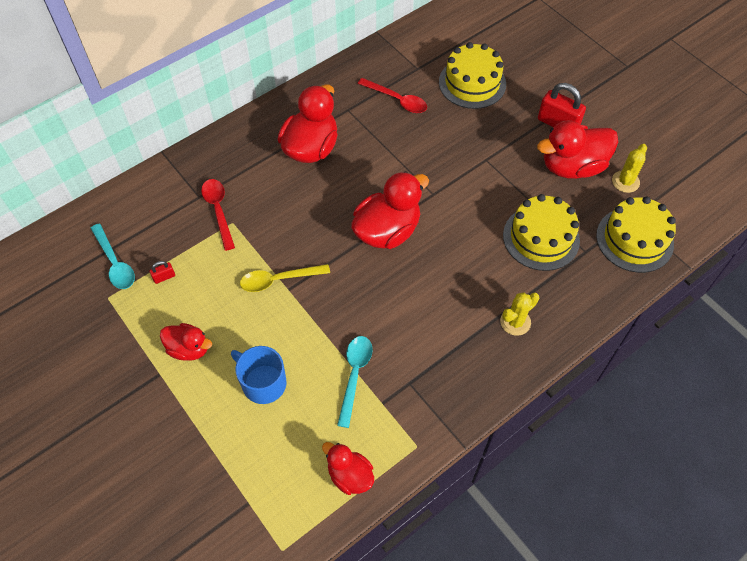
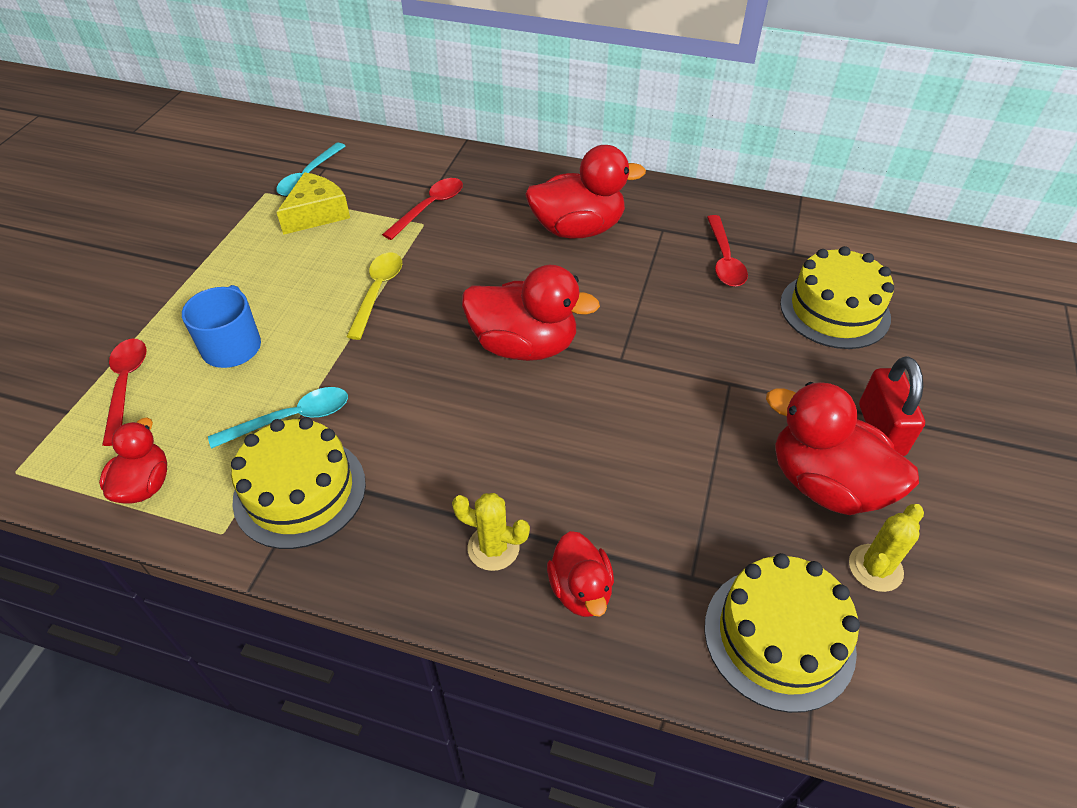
camera: 55 degrees right, 10 degrees down
red padlock [150,261,175,284] -> yellow cheese [277,172,350,235]
red duck [160,323,212,361] -> red duck moved to [547,531,614,617]
yellow spoon [240,264,330,292] -> yellow spoon turned 60 degrees clockwise [346,253,402,340]
yellow cake [503,194,580,271] -> yellow cake moved to [231,417,366,549]
yellow cactus [612,144,647,193] -> yellow cactus turned 45 degrees counterclockwise [849,504,924,592]
none -> red spoon [102,339,146,446]

